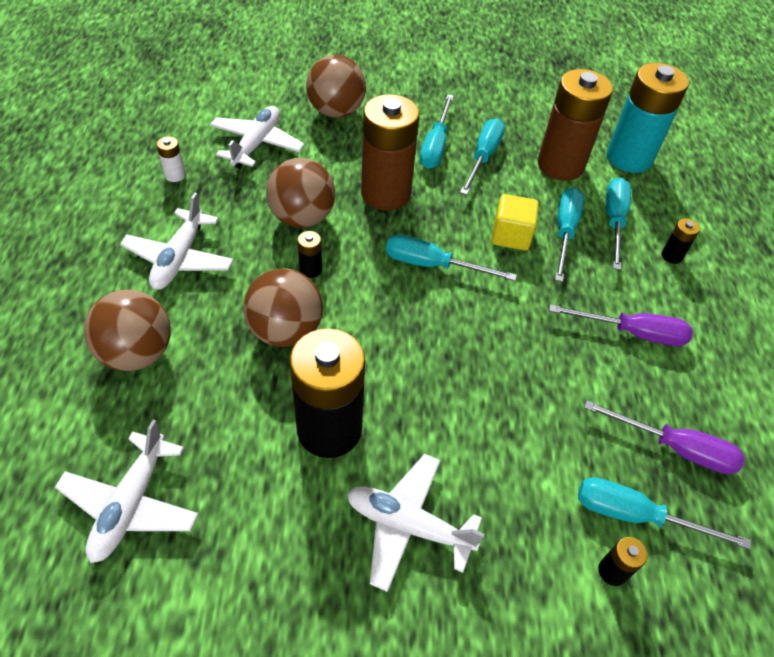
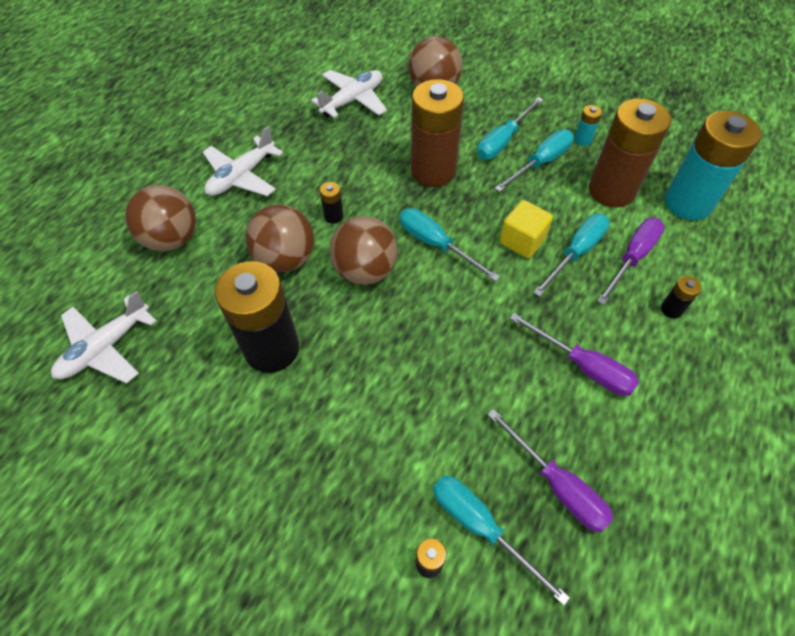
camera: 30 degrees right, 5 degrees up
white battery [156,136,185,182] -> none
brown ball [266,158,335,228] -> brown ball moved to [329,216,398,285]
white plane [347,454,484,592] -> none
turquoise screwdriver [606,177,631,270] -> purple screwdriver [597,218,665,305]
none -> turquoise battery [574,105,602,146]

